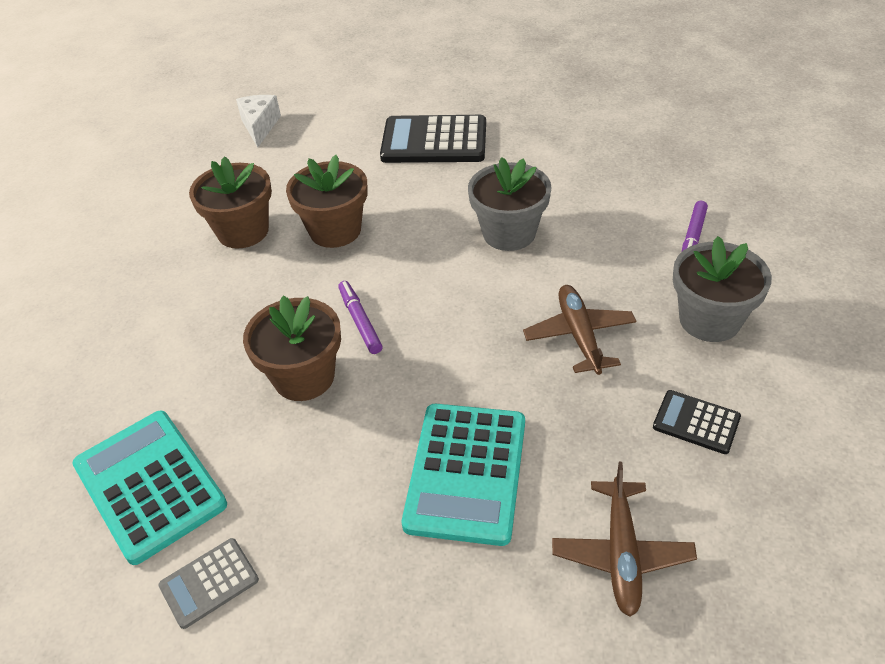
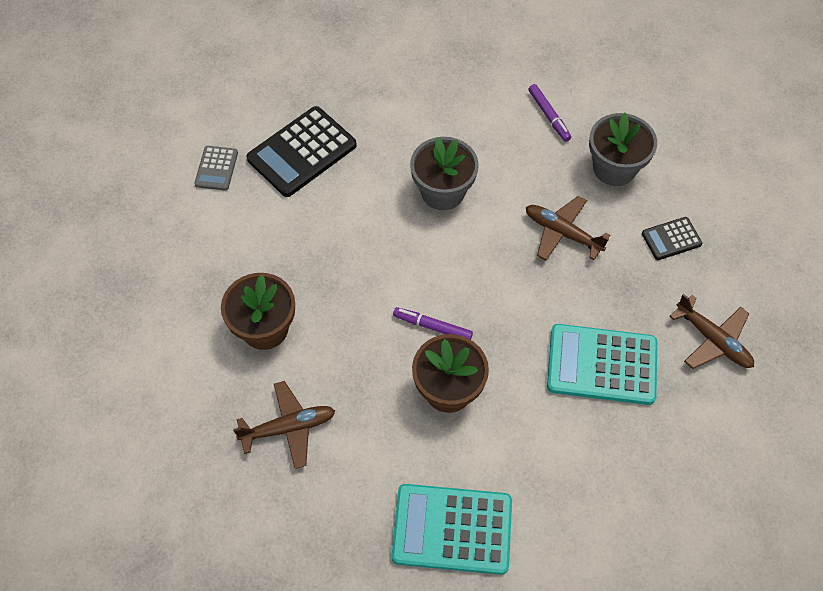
camera: 50 degrees left, 15 degrees up
grey calculator [159,538,259,629] -> grey calculator moved to [194,146,238,191]
white cheese [236,95,281,147] -> none
brown flower pot [286,155,368,248] -> none
turquoise calculator [402,404,525,546] -> turquoise calculator turned 135 degrees clockwise [547,324,657,405]
none -> brown plane [233,381,335,469]

